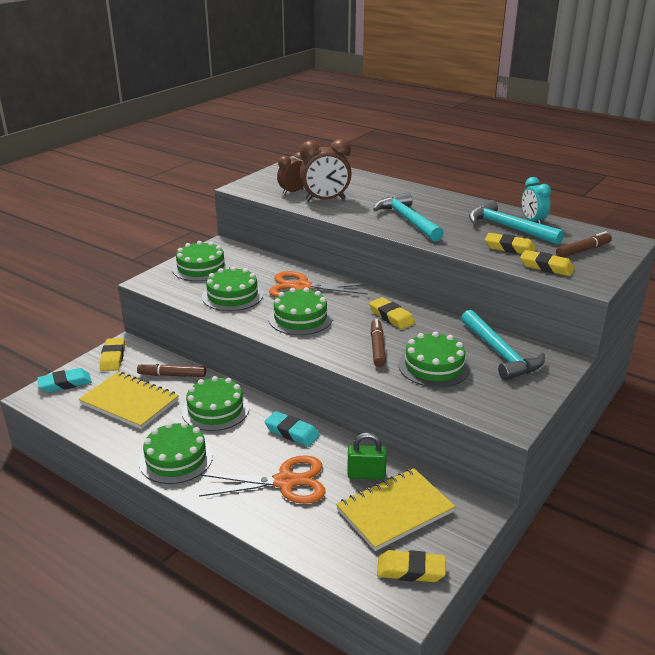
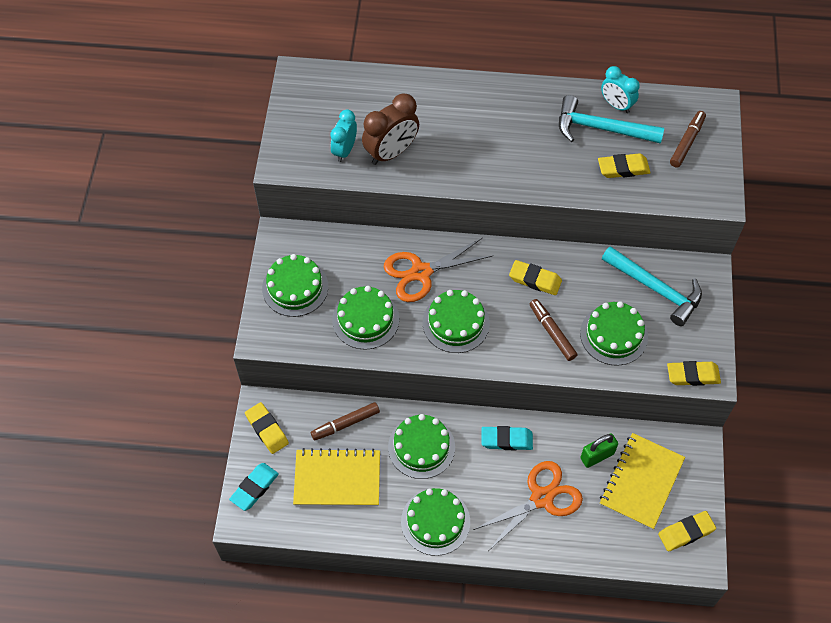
camera: 30 degrees left, 30 degrees up
brown clock [277,152,304,195] -> turquoise clock [330,110,357,162]
turquoise hammer [373,193,444,241] -> none
yellow eraser [520,250,575,276] -> yellow eraser moved to [667,361,721,386]

